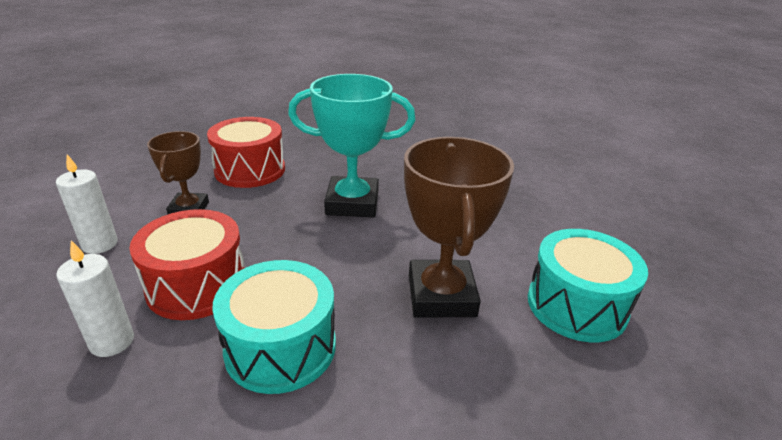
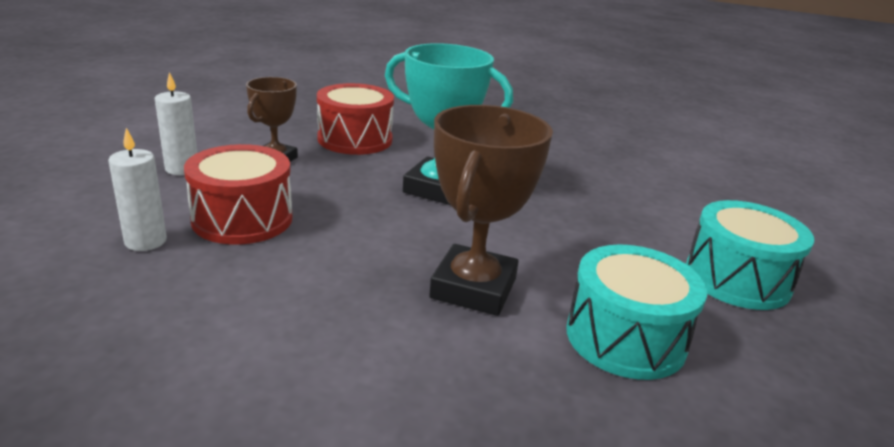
camera: 20 degrees right, 5 degrees down
turquoise drum [212,260,336,394] -> turquoise drum moved to [686,200,814,310]

